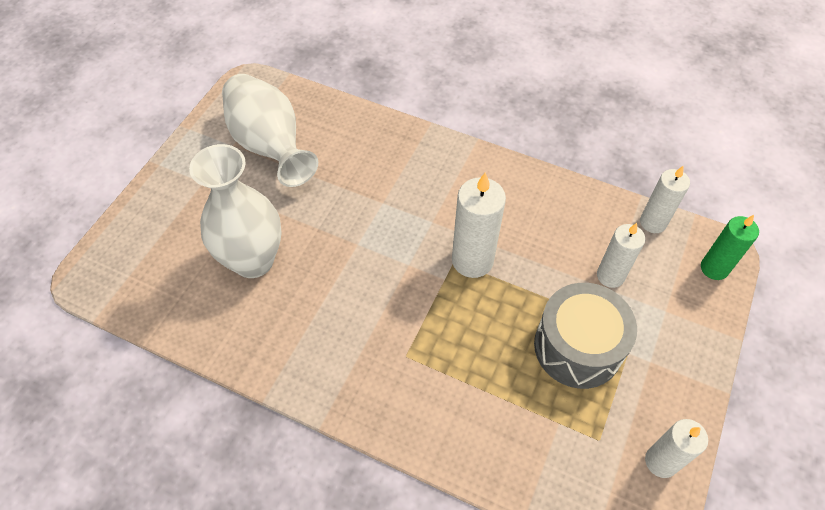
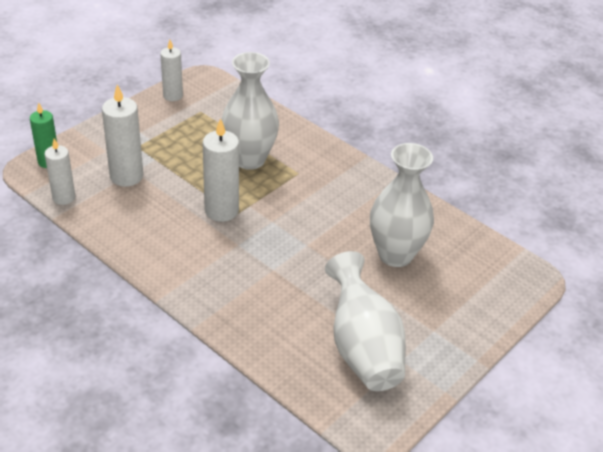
camera: 165 degrees left, 15 degrees down
grey drum [534,283,637,389] -> none
white candle [597,223,645,288] -> white candle [102,85,143,187], size x1.51
none -> white vase [221,52,279,170]

